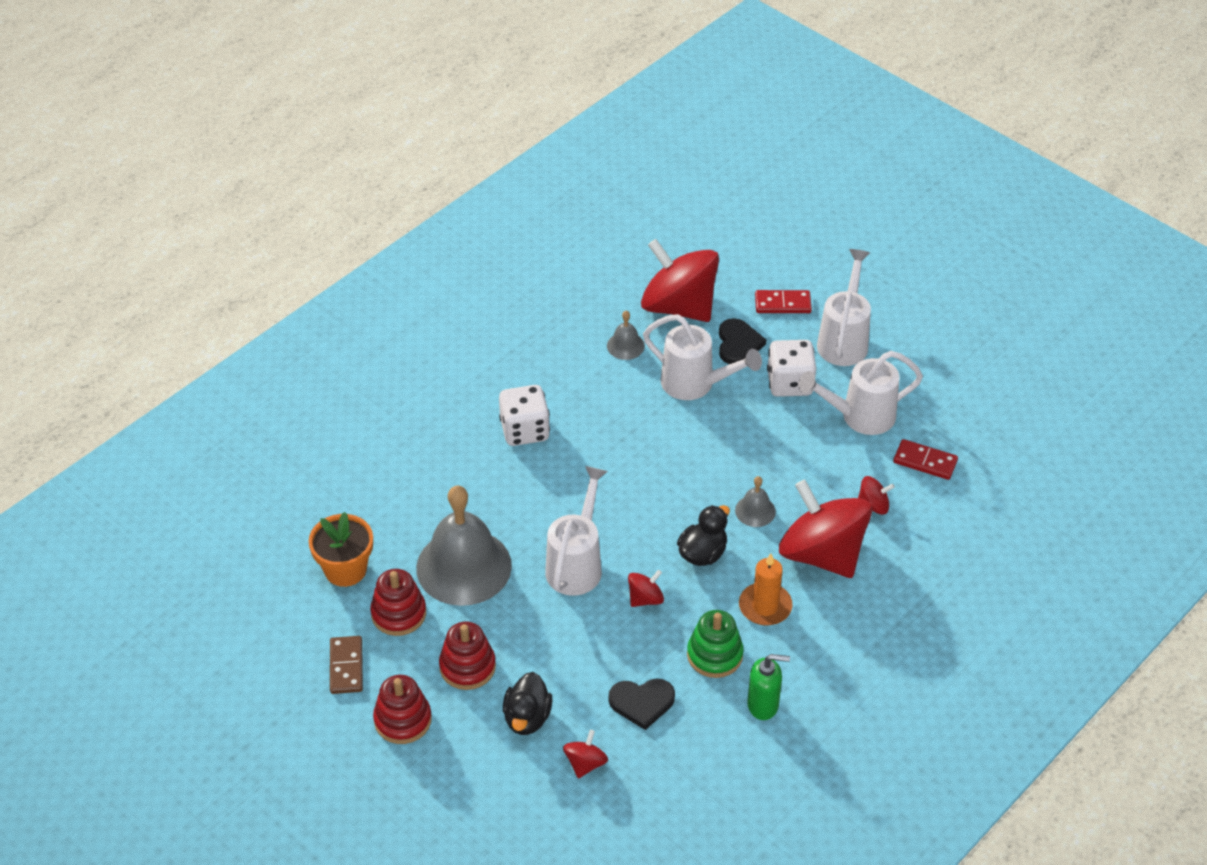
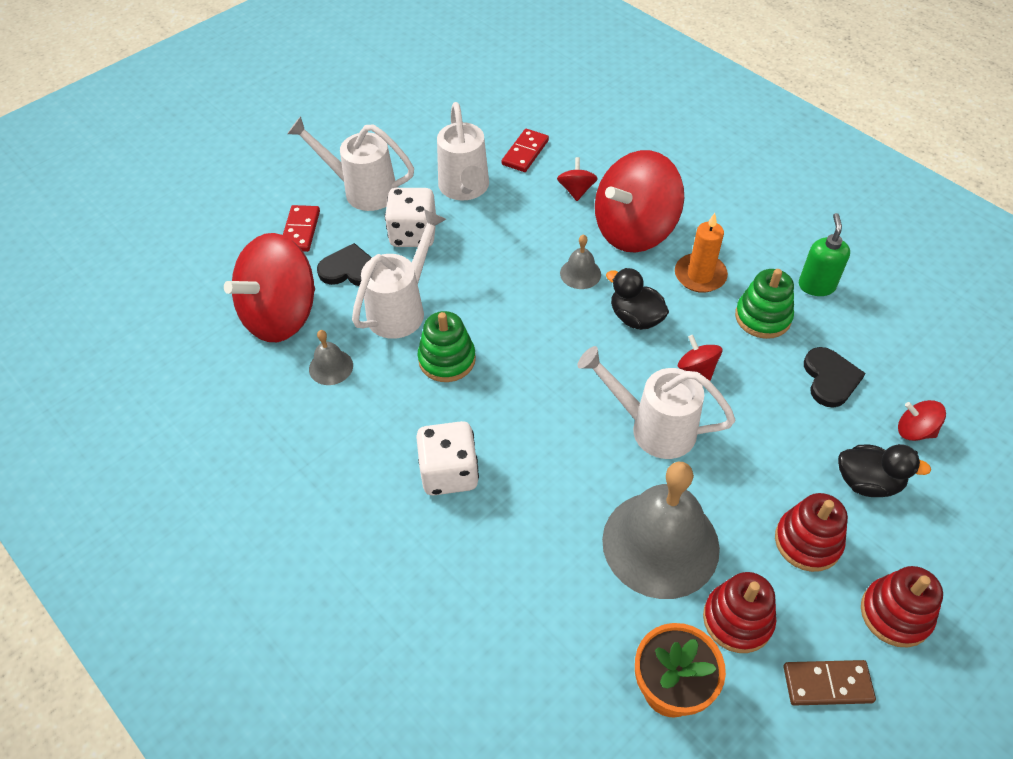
camera: 85 degrees left, 5 degrees up
none -> green stacking toy [417,311,476,382]

